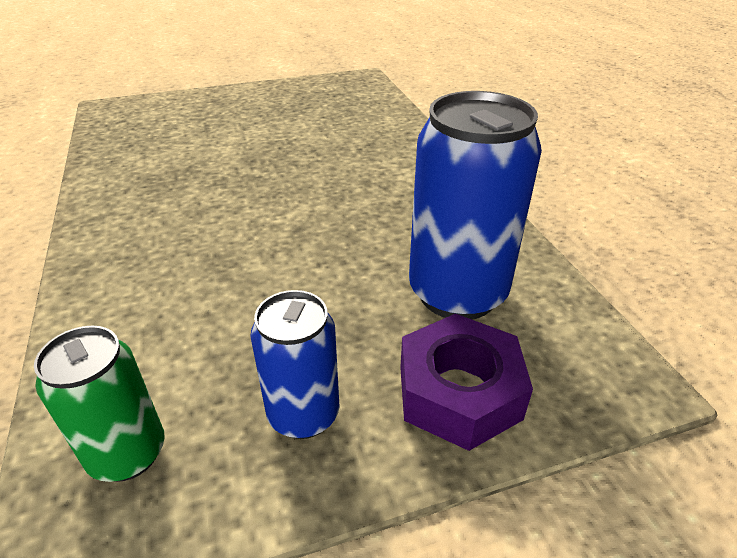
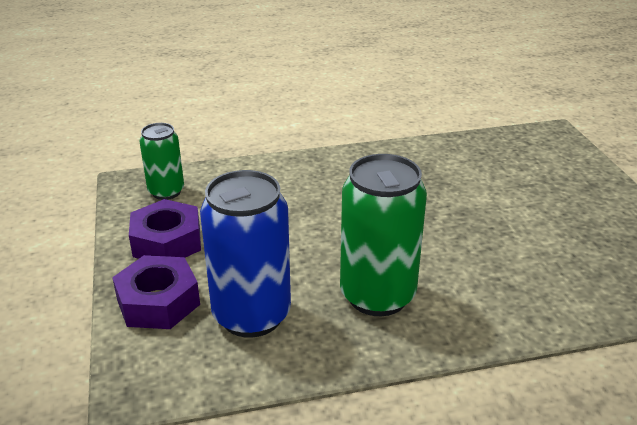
camera: 95 degrees right, 5 degrees down
blue can [250,290,340,439] -> purple nut [129,199,201,259]
none -> green can [340,154,427,316]

